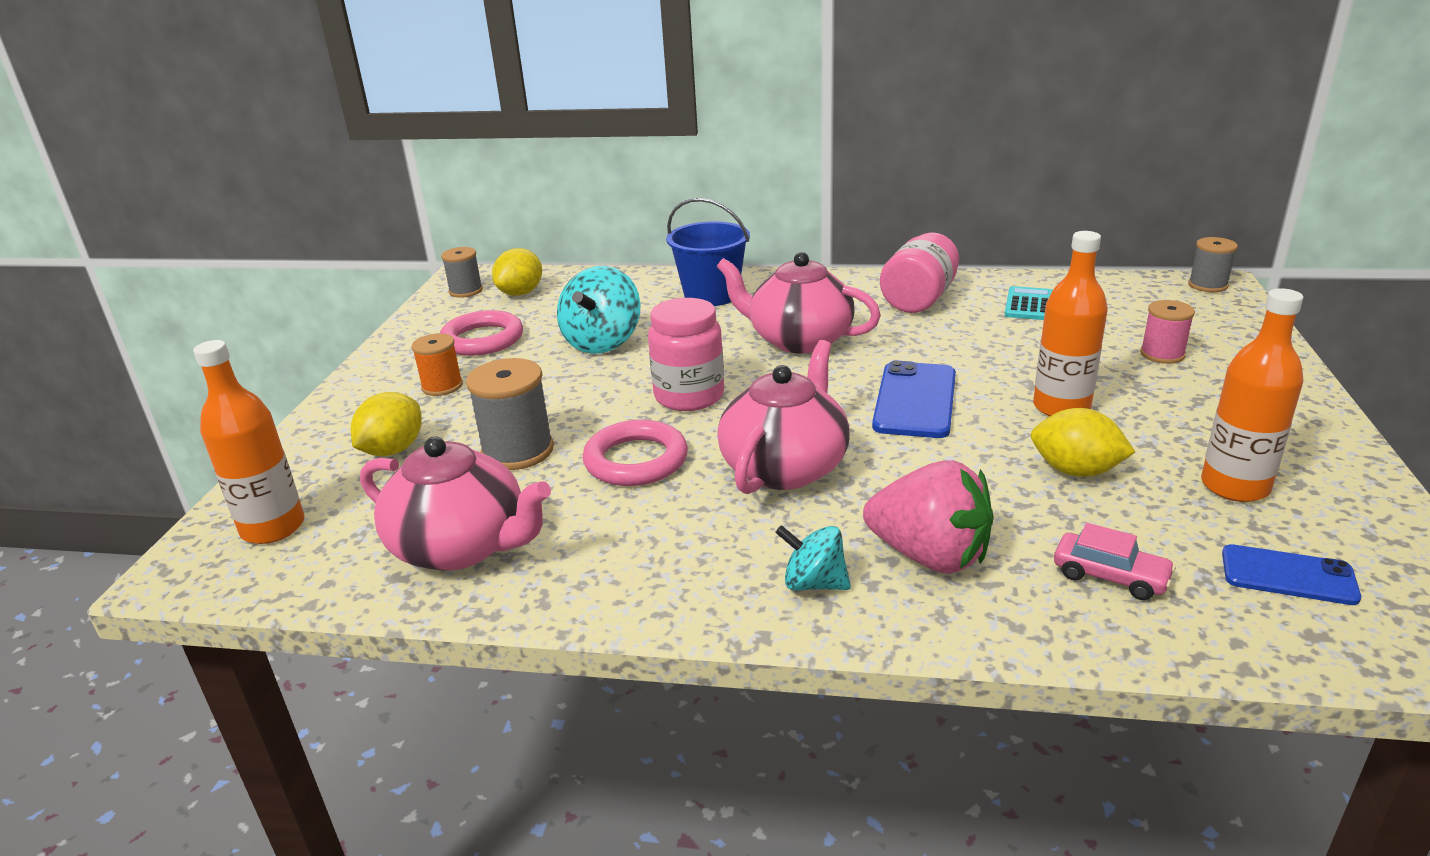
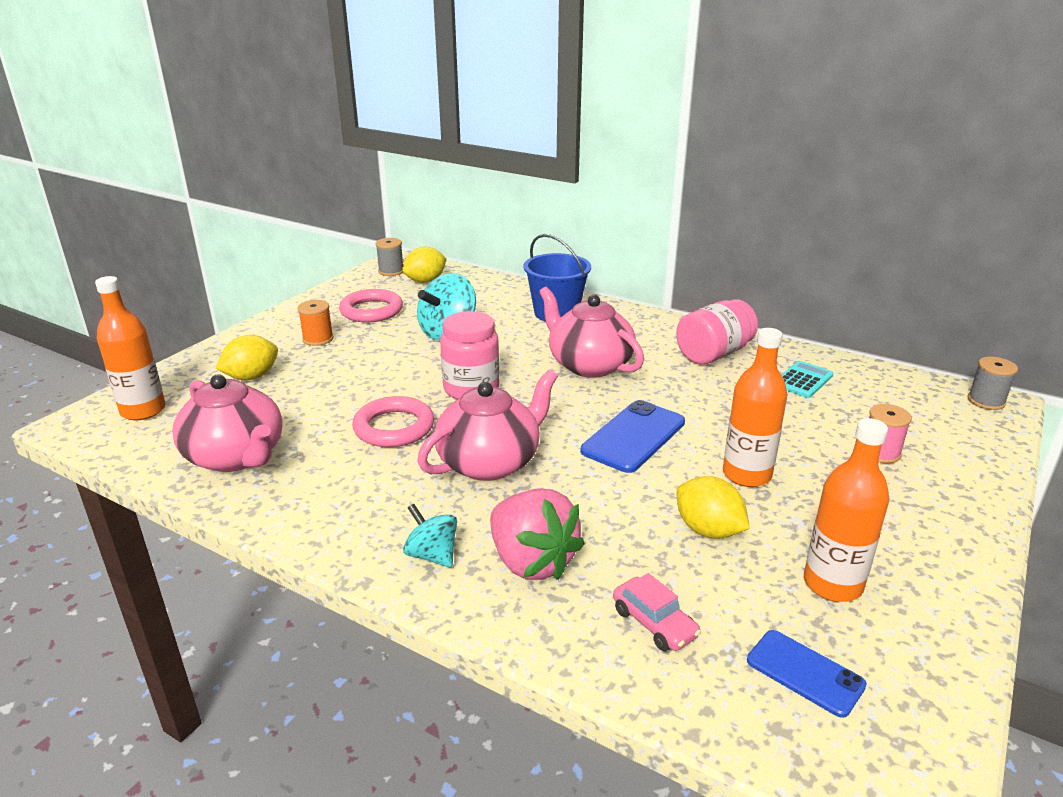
camera: 20 degrees right, 0 degrees up
grey spool [466,358,554,470] -> none

